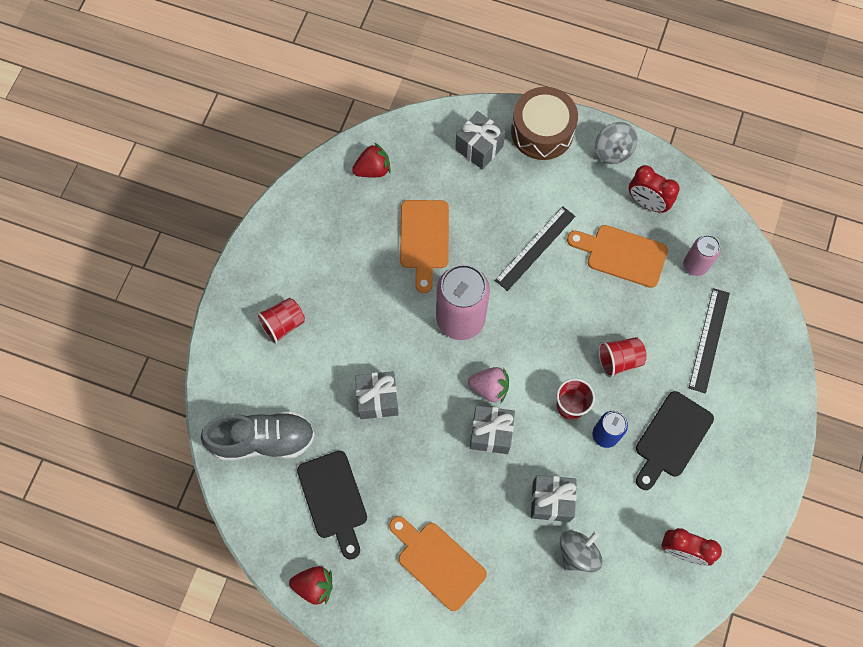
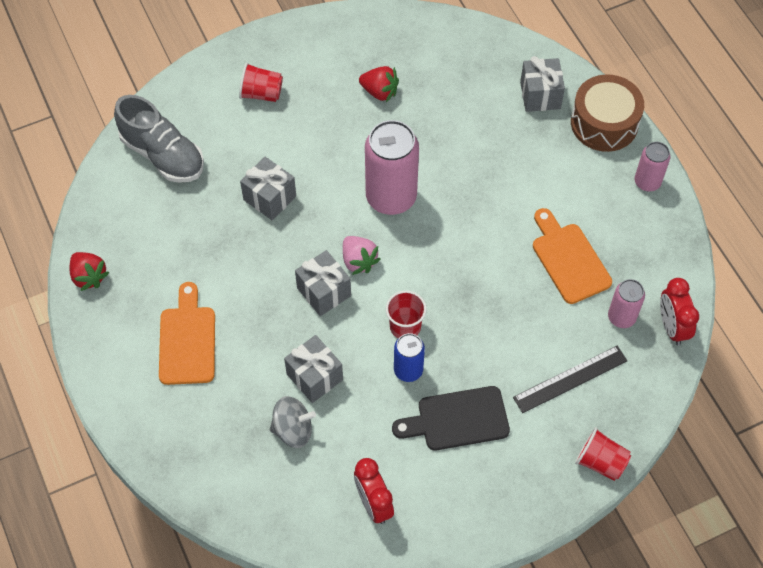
camera: 45 degrees right, 10 degrees down
black cutting board [297,451,367,560] -> none
red strawberry [352,142,391,177] -> red strawberry moved to [359,66,399,102]
orange cutting board [400,200,449,293] -> none
black ruler [495,206,576,291] -> none
grey spinning top [595,122,637,164] -> pink can [634,142,670,191]
red cup [598,337,647,378] -> red cup moved to [575,427,631,481]
red clock [629,165,680,213] -> red clock moved to [660,278,699,345]

